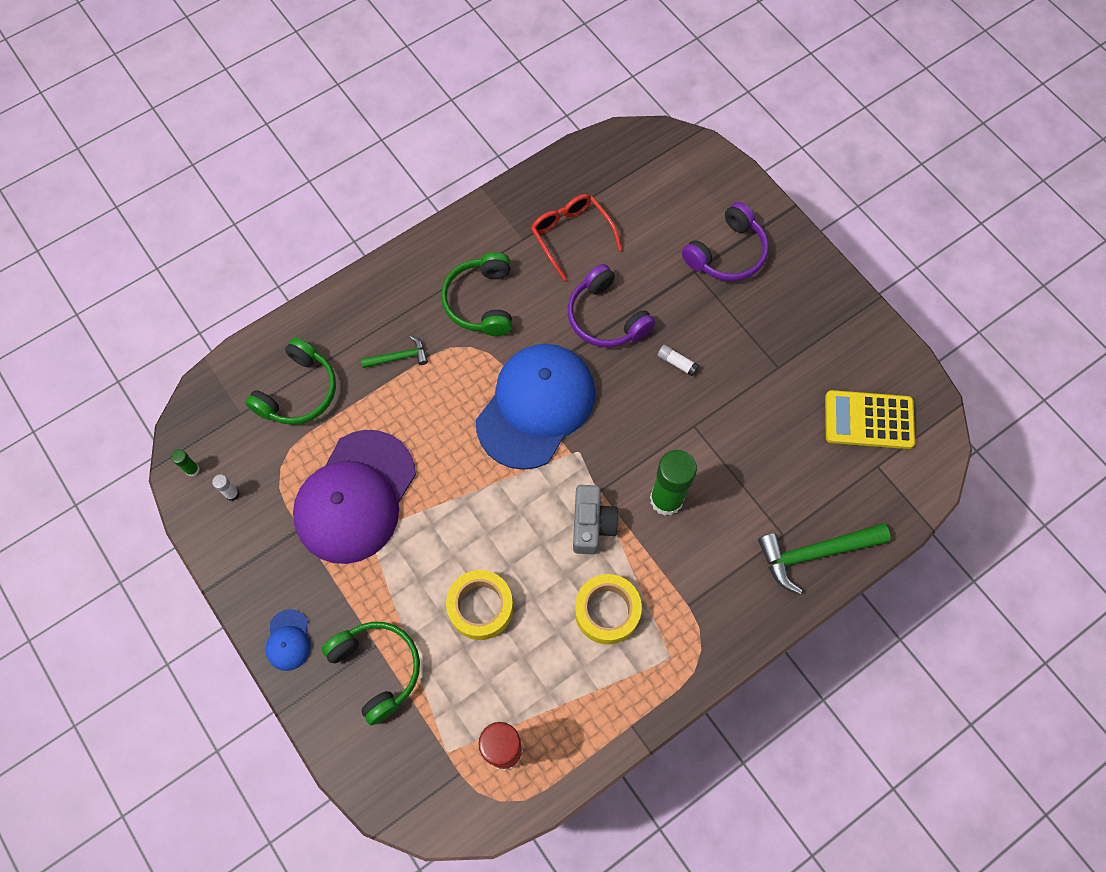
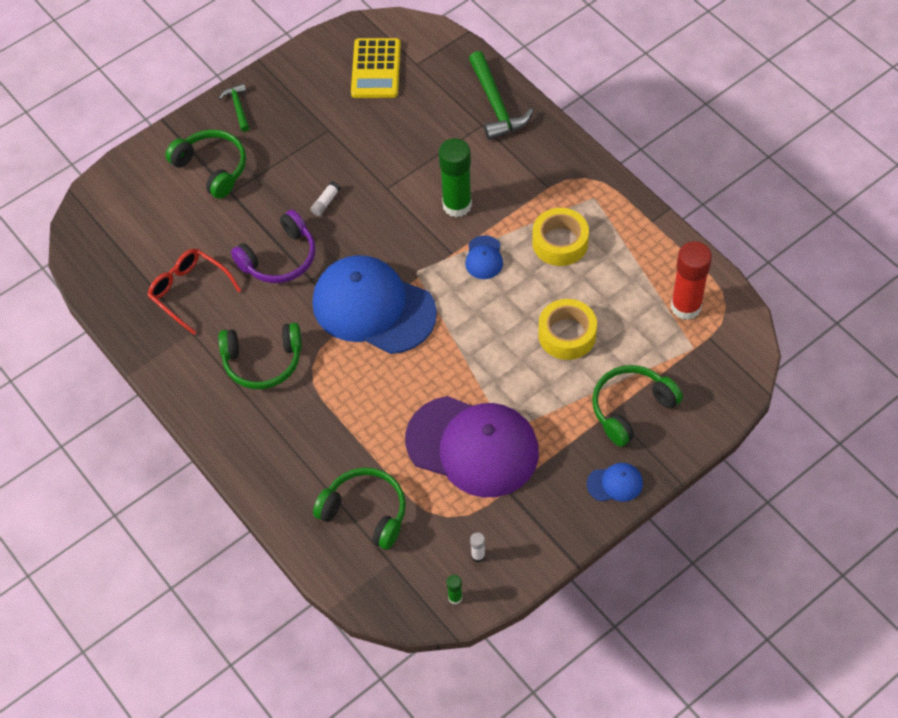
camera: 90 degrees left, 10 degrees down
green hammer [361,336,428,368] -> green hammer moved to [219,83,249,132]
red glasses [531,194,622,281] -> red glasses turned 75 degrees clockwise [148,249,241,335]
grey camera [573,485,619,554] -> blue cap [465,235,503,279]
purple headphones [682,202,769,281] -> green headphones [165,130,246,199]

